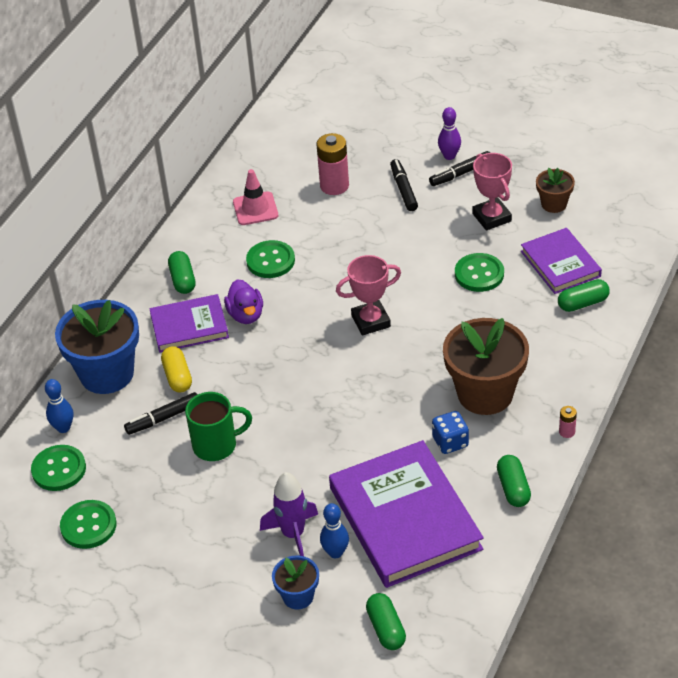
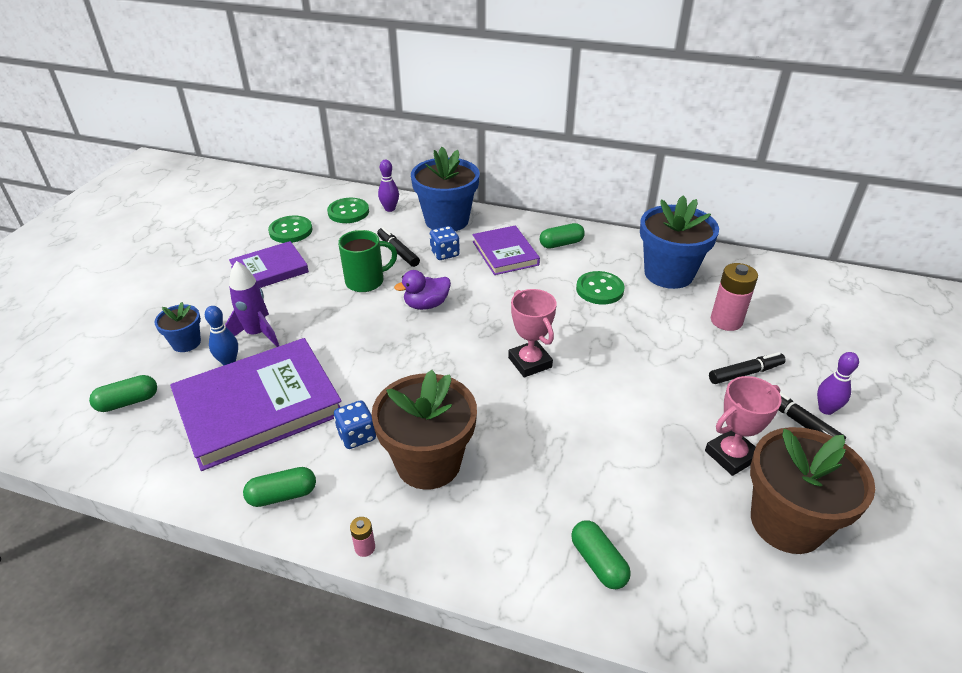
camera: 80 degrees right, 5 degrees down
blue bowling pin [45,379,73,433] -> purple bowling pin [378,160,399,212]
yellow capsule [161,346,192,392] -> blue dice [430,226,460,260]
green mug [185,392,252,461] -> green mug turned 90 degrees counterclockwise [338,230,397,292]
purple duck [224,279,263,324] -> purple duck moved to [394,270,451,310]
pink traffic cone [233,169,278,225] -> blue flower pot [640,196,719,289]
green button [455,253,504,292] -> none
purple book [521,228,602,294] -> purple book moved to [229,241,309,288]
brown flower pot [536,168,575,213] -> brown flower pot [750,427,875,554], size x1.97

